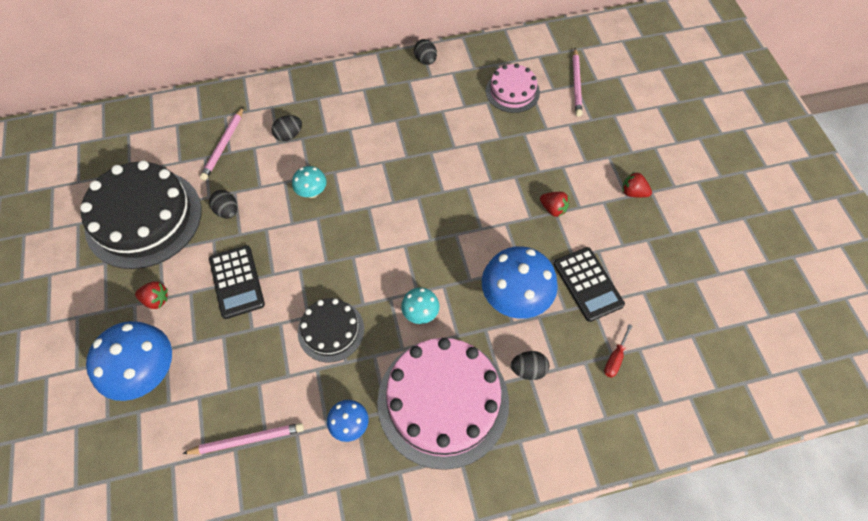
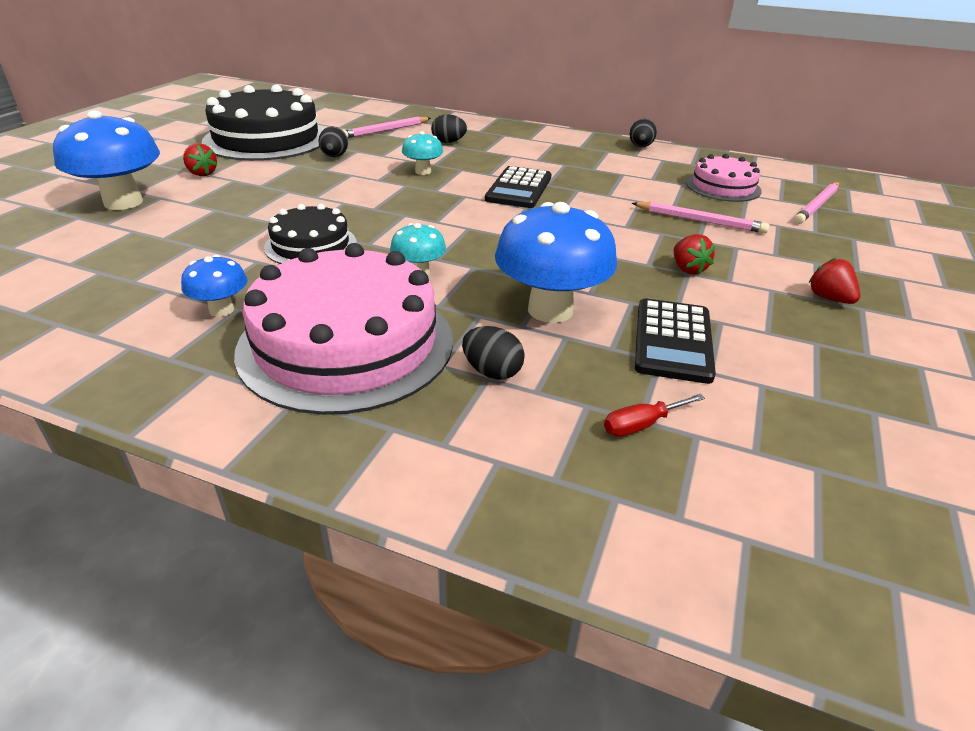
camera: 35 degrees right, 25 degrees down
pink pencil [182,423,304,454] -> pink pencil moved to [632,202,769,233]
black calculator [209,245,265,319] -> black calculator moved to [485,166,552,208]

